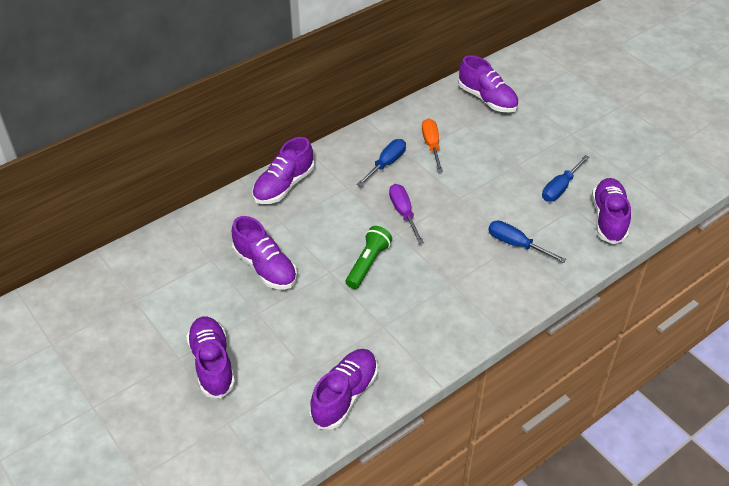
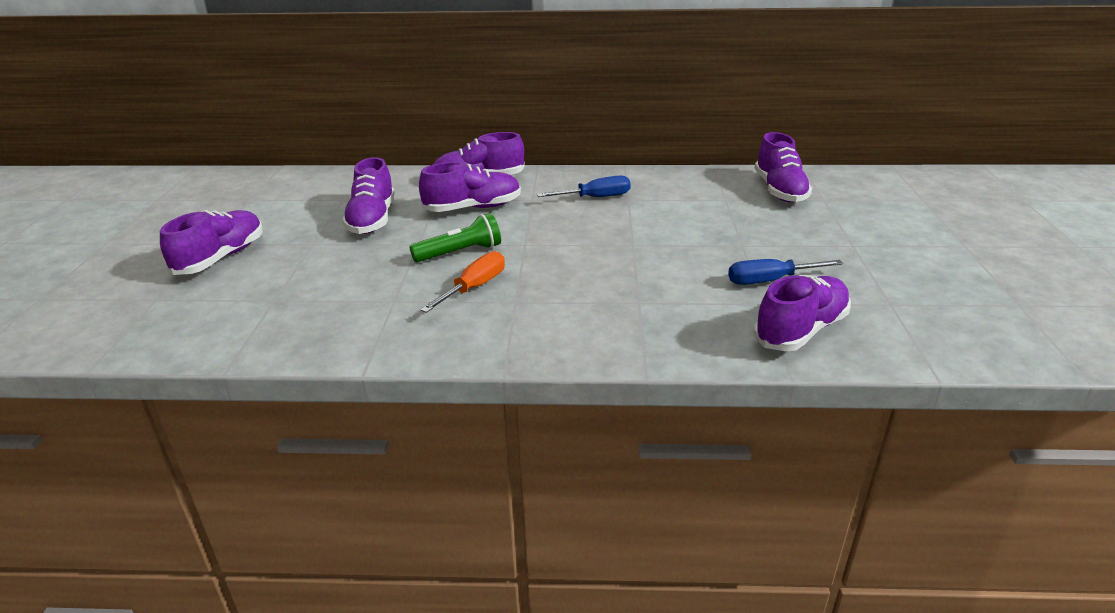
camera: 40 degrees right, 15 degrees down
purple shoe [310,349,378,429] -> purple shoe moved to [419,162,521,212]
purple screwdriver [389,184,424,243] -> none
orange screwdriver [422,118,443,172] -> orange screwdriver moved to [420,251,505,313]
blue screwdriver [488,221,566,263] -> none

